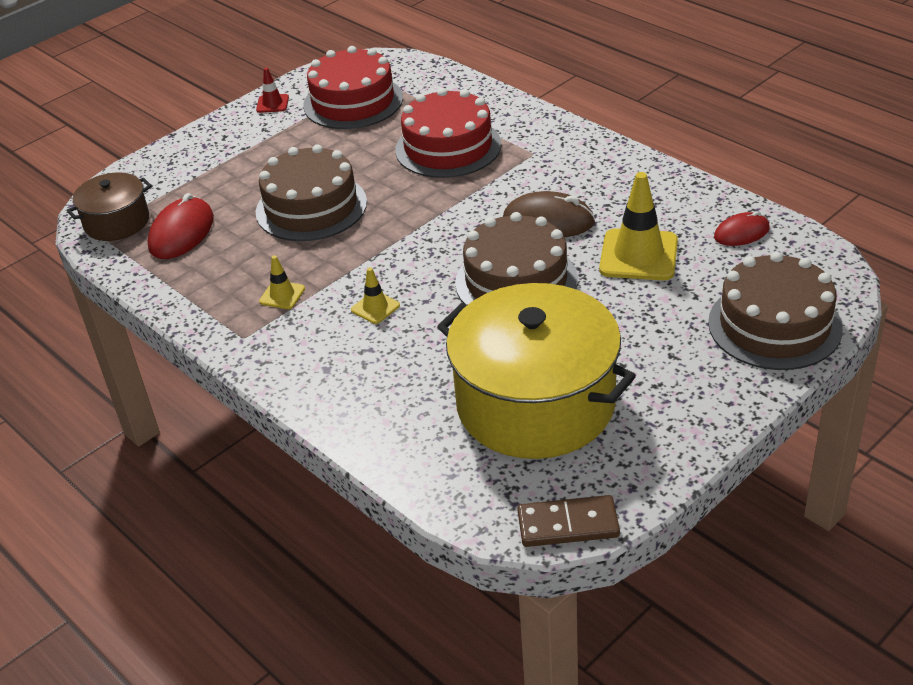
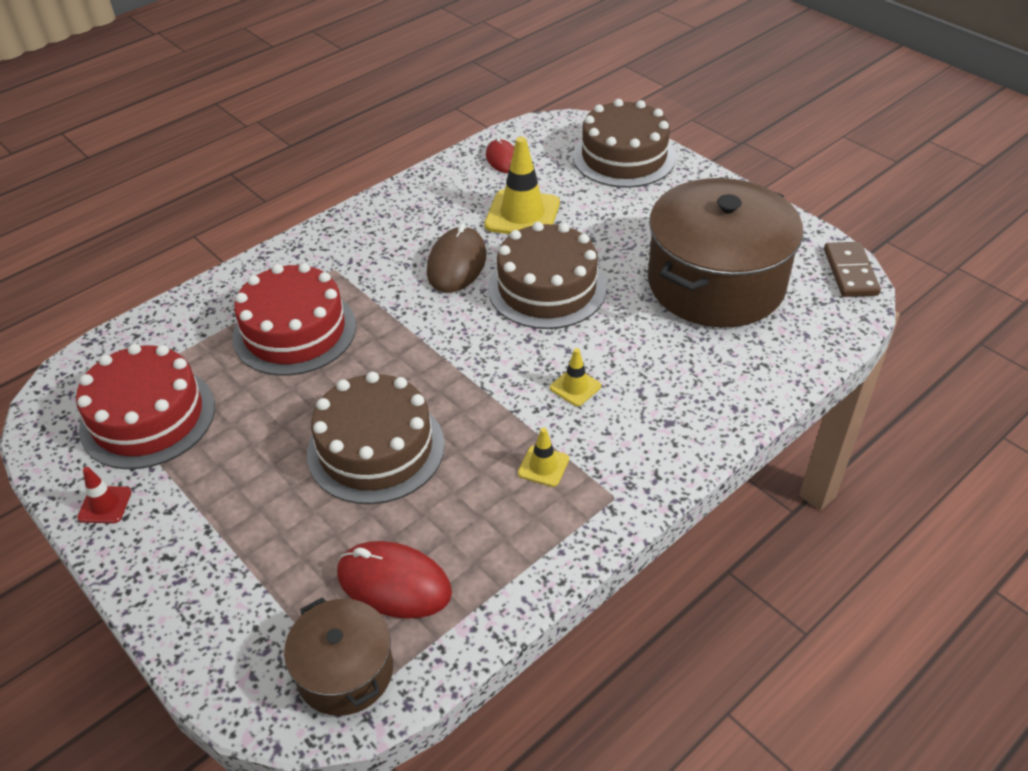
camera: 90 degrees left, 5 degrees up
yellow pot [437,283,636,459] -> brown pot [648,178,803,328]

